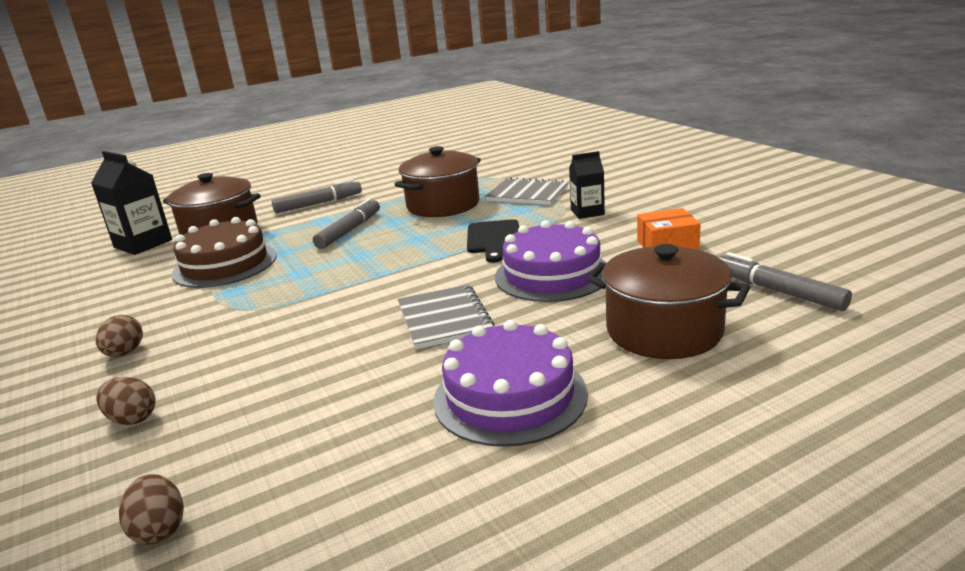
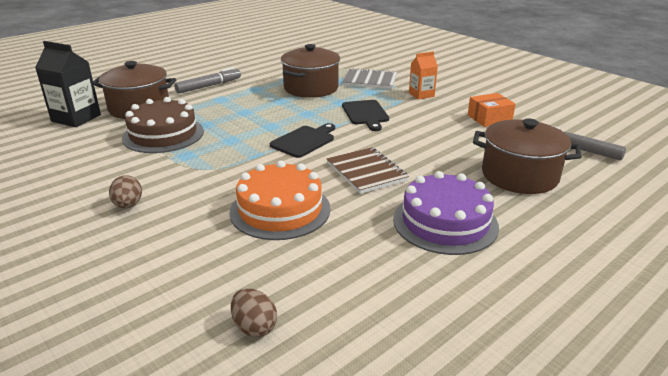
camera: 15 degrees left, 5 degrees up
brown egg [96,377,155,425] -> none
grey marker [313,198,380,249] -> none
grey notebook [398,284,494,349] -> brown notebook [327,147,409,194]
purple cake [495,220,606,302] -> none
black carton [569,151,605,219] -> orange carton [409,51,438,100]
none -> orange cake [229,161,331,240]
none -> black cutting board [270,123,335,158]

